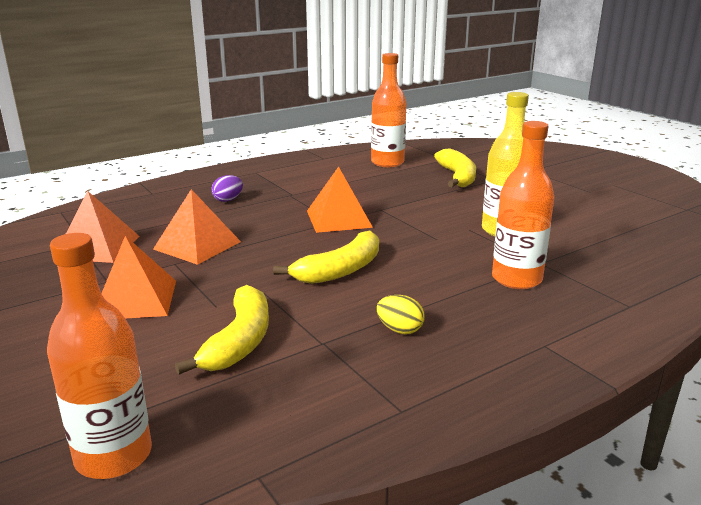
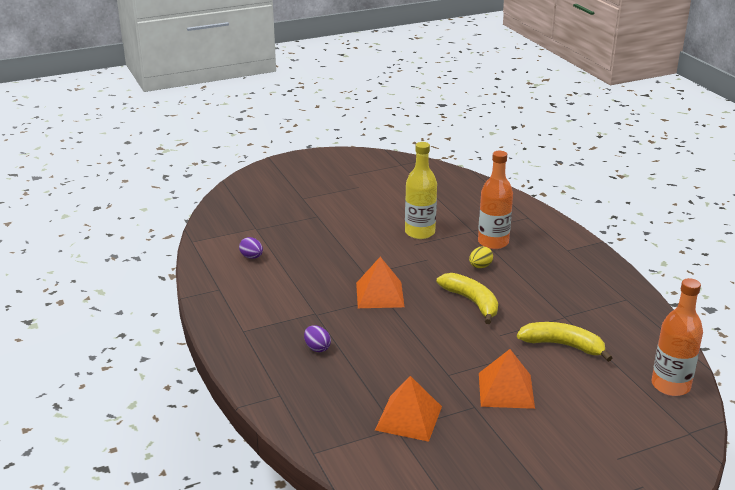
camera: 80 degrees left, 5 degrees up
orange pyramid [153,189,241,265] -> none
orange bottle [371,53,406,167] -> purple egg [239,237,263,259]
yellow egg [377,295,424,334] -> yellow egg moved to [469,246,493,268]
yellow banana [434,148,476,187] -> none

